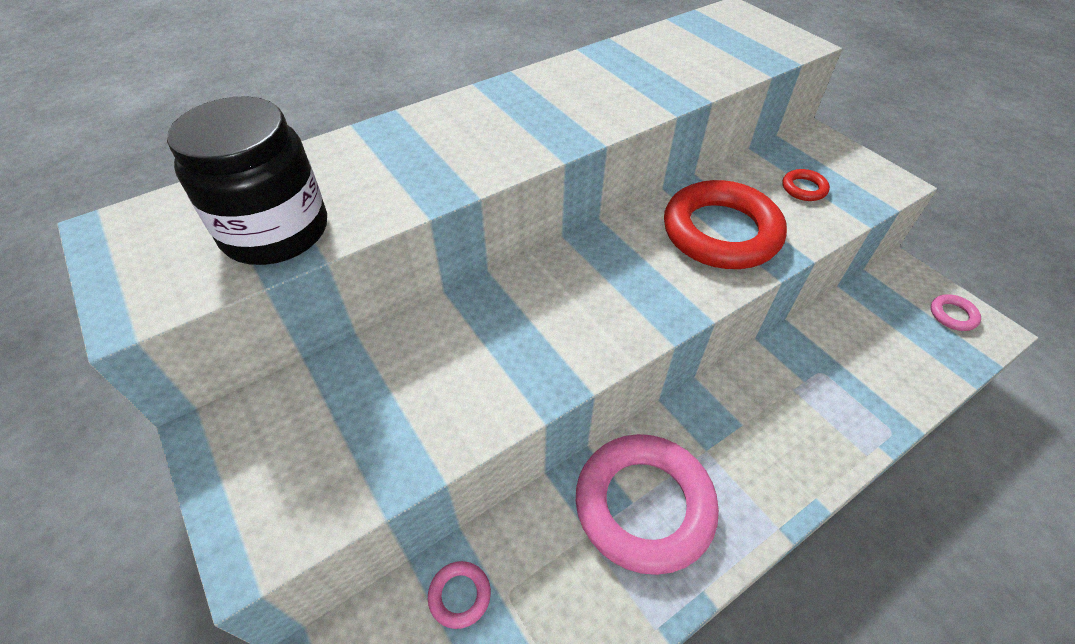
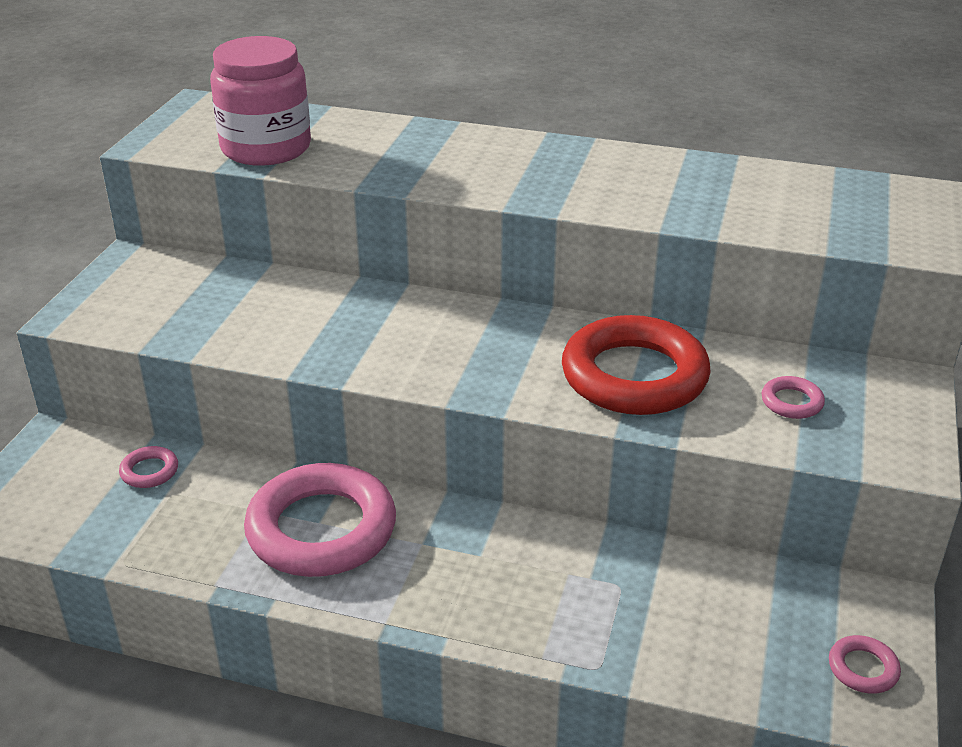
camera: 50 degrees right, 15 degrees down
black jar [167,96,327,265] -> pink jar [210,36,311,166]
red ring [782,169,830,201] -> pink ring [761,376,825,419]

